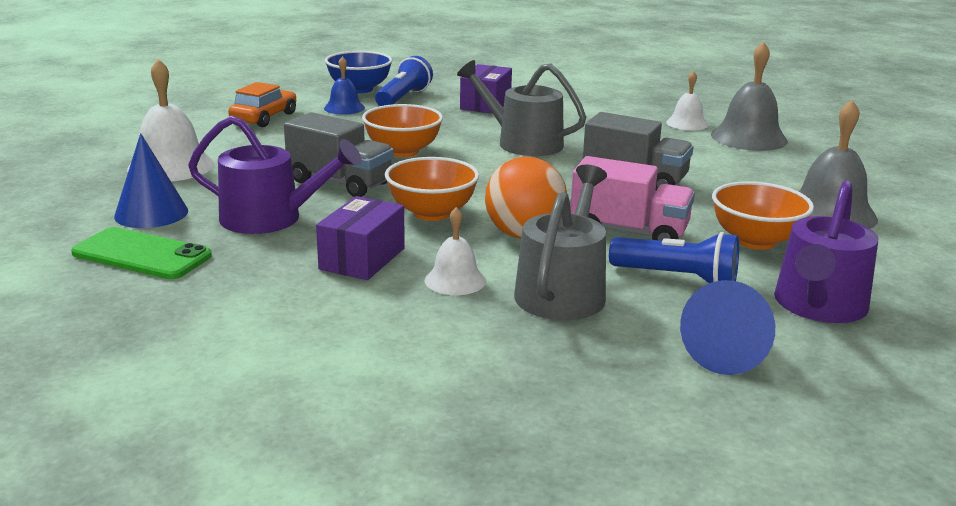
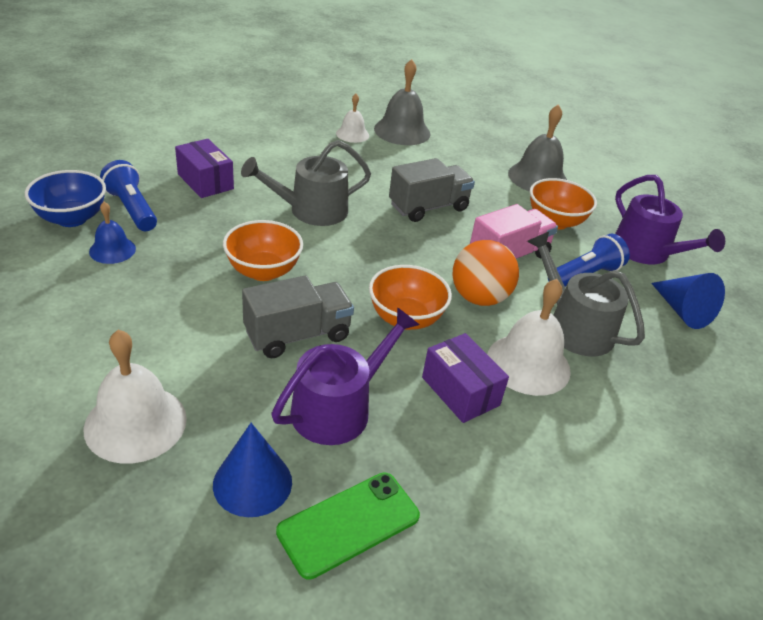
camera: 60 degrees left, 15 degrees up
orange car [228,82,296,127] -> none
white bell [425,207,486,295] -> white bell [487,279,571,396], size x1.73

